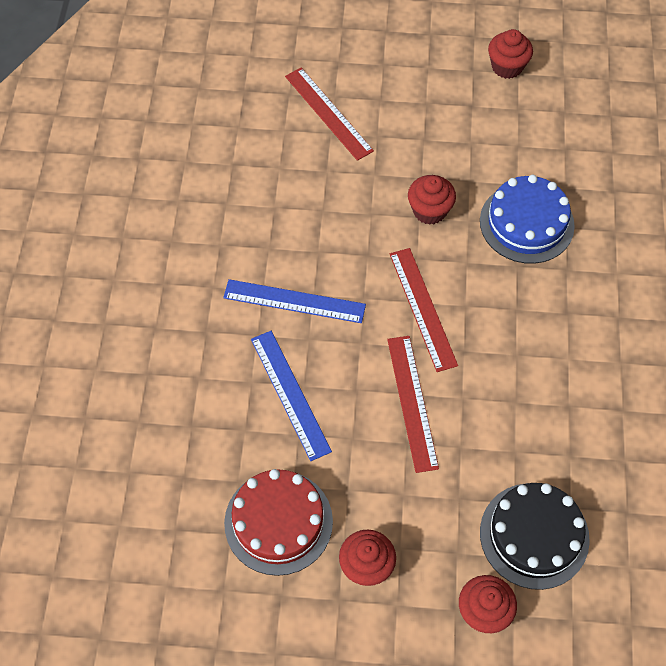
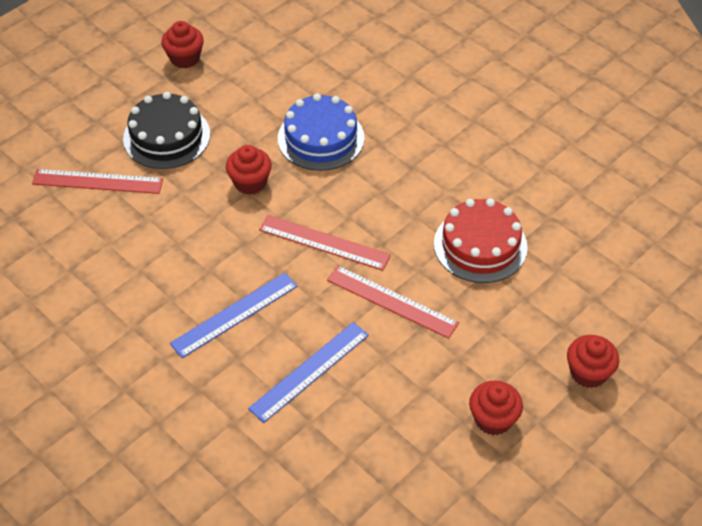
camera: 50 degrees left, 10 degrees down
red cake [224,469,333,576] -> red cake moved to [434,198,528,283]
blue ruler [251,331,332,461] -> blue ruler turned 60 degrees counterclockwise [248,322,369,423]
black cake [480,483,590,590] -> black cake moved to [123,92,210,169]

